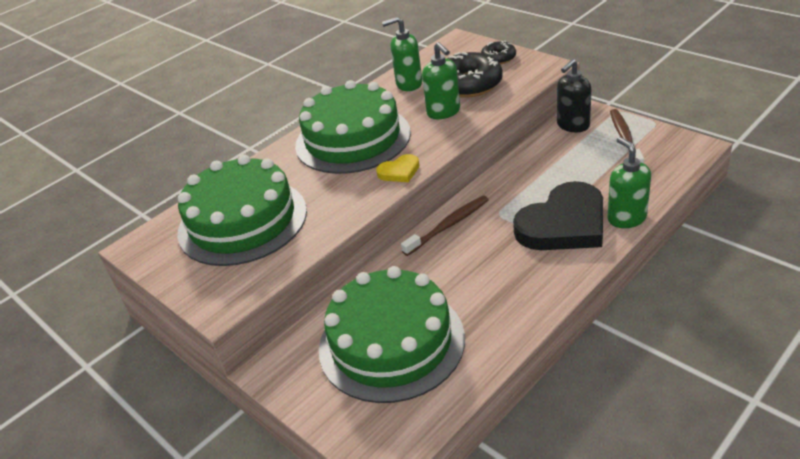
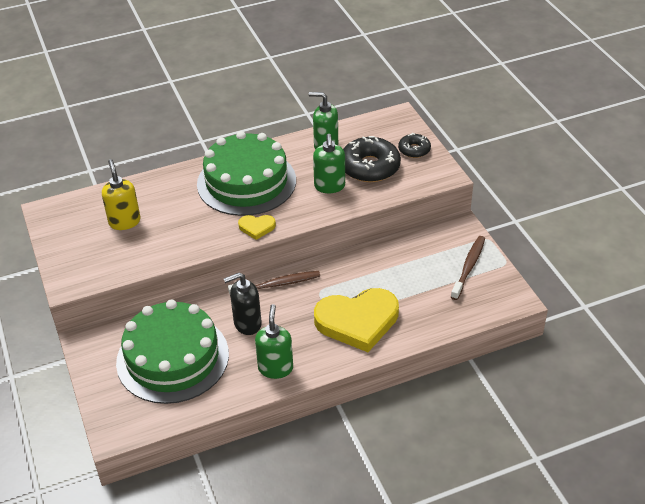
camera: 20 degrees right, 5 degrees up
green cake [177,154,307,266] -> yellow soap dispenser [102,159,141,230]
black heart [513,181,603,250] -> yellow heart [314,288,399,352]
black soap dispenser [557,59,591,132] -> black soap dispenser moved to [224,272,262,335]
green soap dispenser [607,137,651,228] -> green soap dispenser moved to [255,304,293,379]

